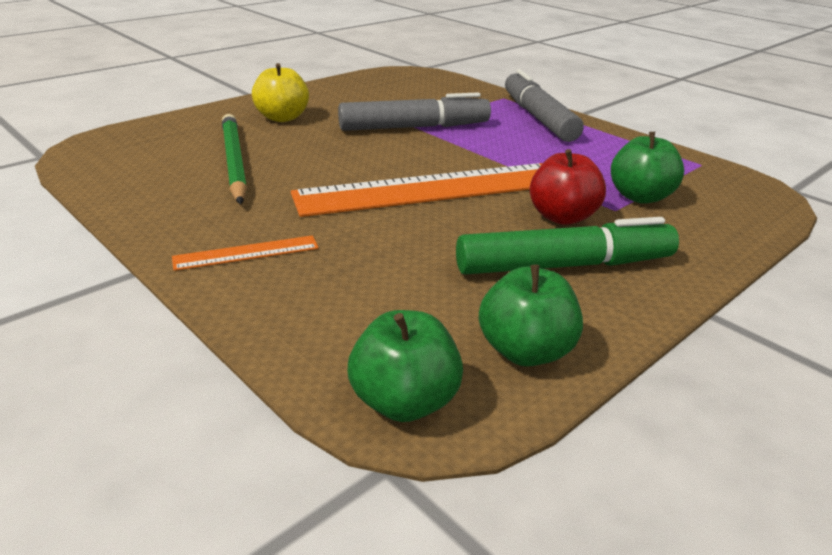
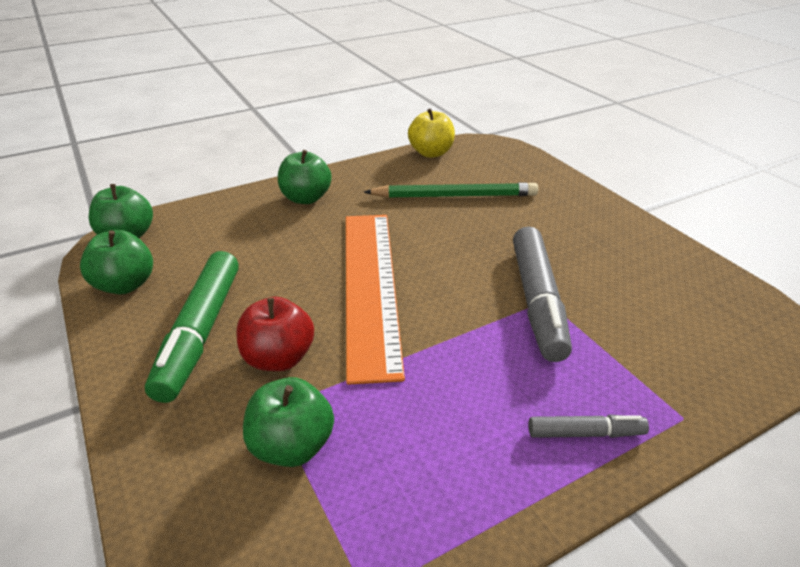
camera: 105 degrees right, 5 degrees up
orange ruler [172,235,319,271] -> green apple [278,150,332,204]
yellow apple [252,63,309,122] -> yellow apple moved to [408,108,455,158]
grey marker [505,69,584,142] -> grey marker [528,415,649,438], size x0.50

